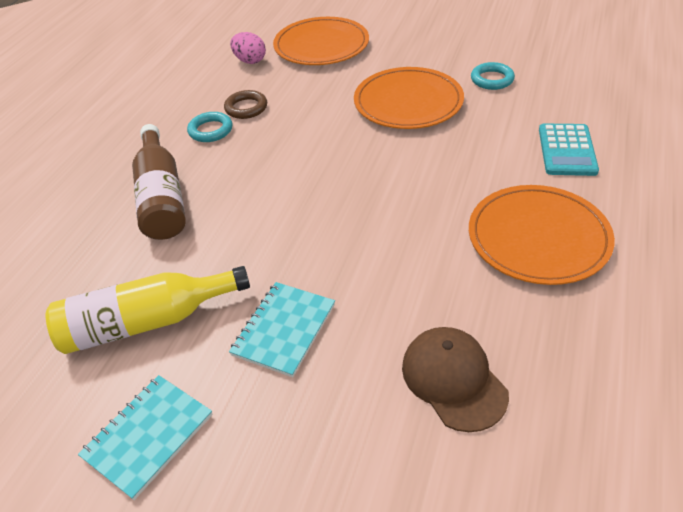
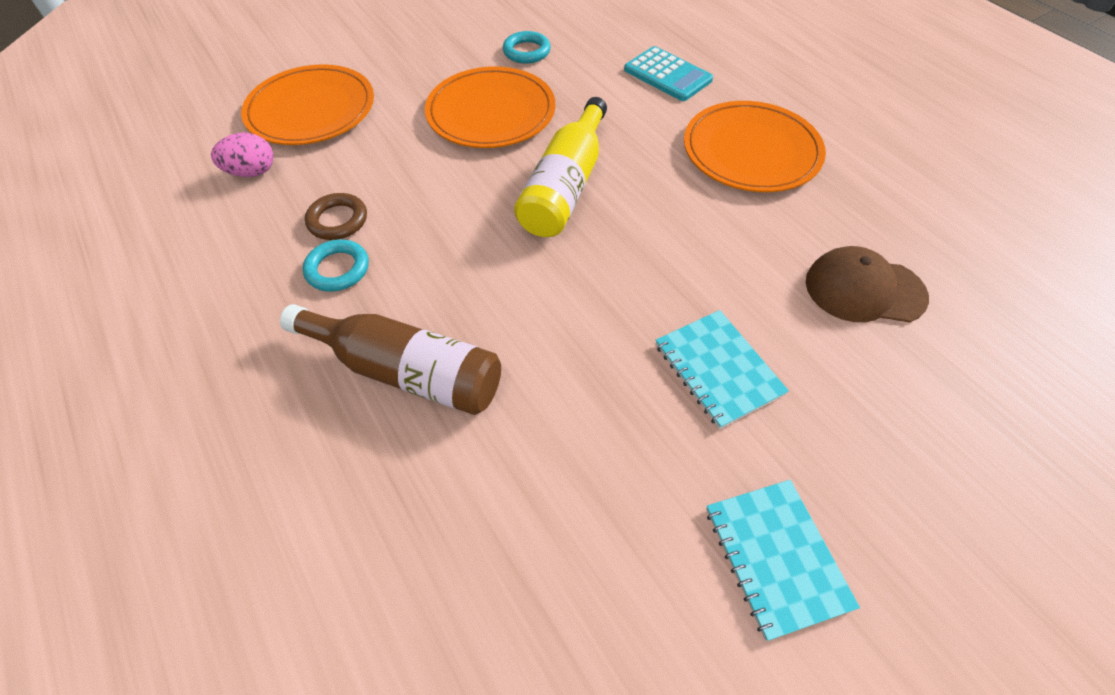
camera: 55 degrees left, 10 degrees up
yellow bottle [46,266,250,354] -> yellow bottle moved to [514,97,607,237]

